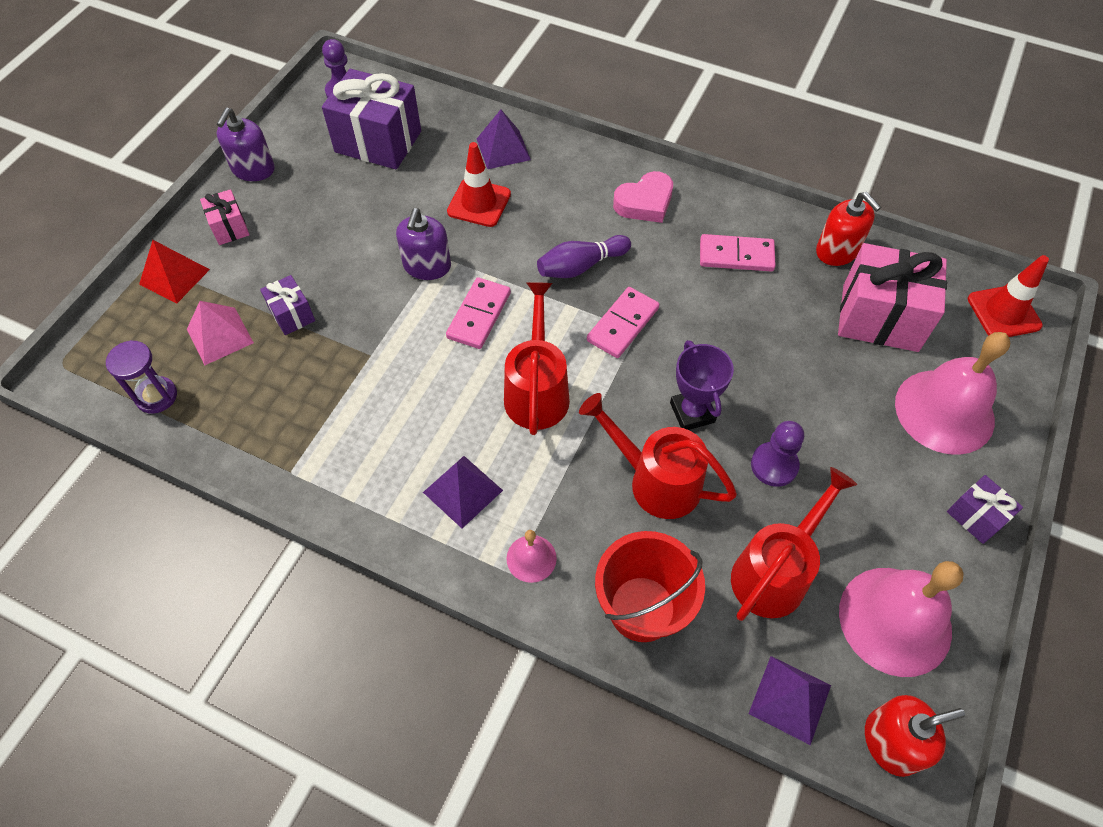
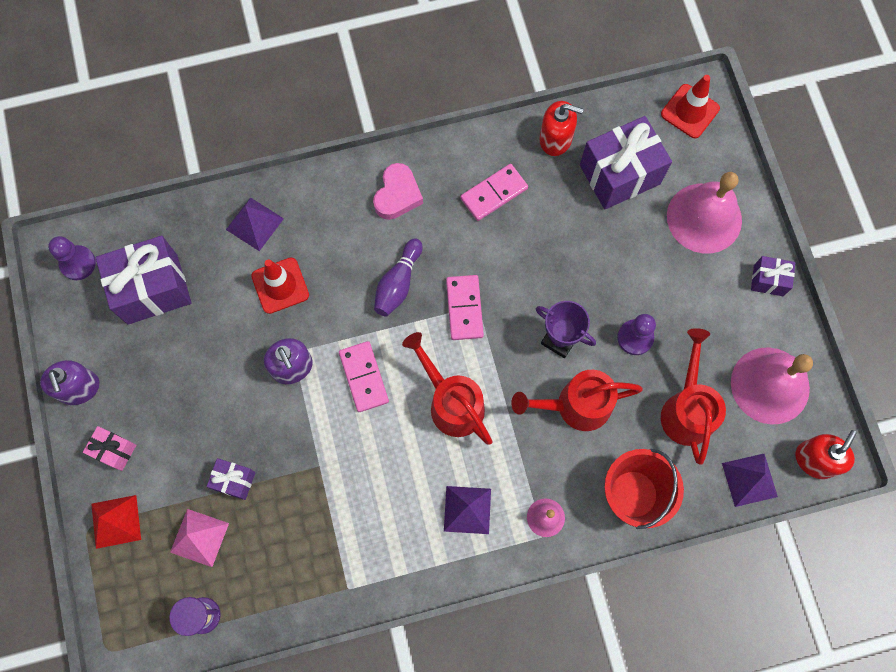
camera: 40 degrees left, 15 degrees up
pink gift [838,243,947,352] -> purple gift [580,116,672,209]

